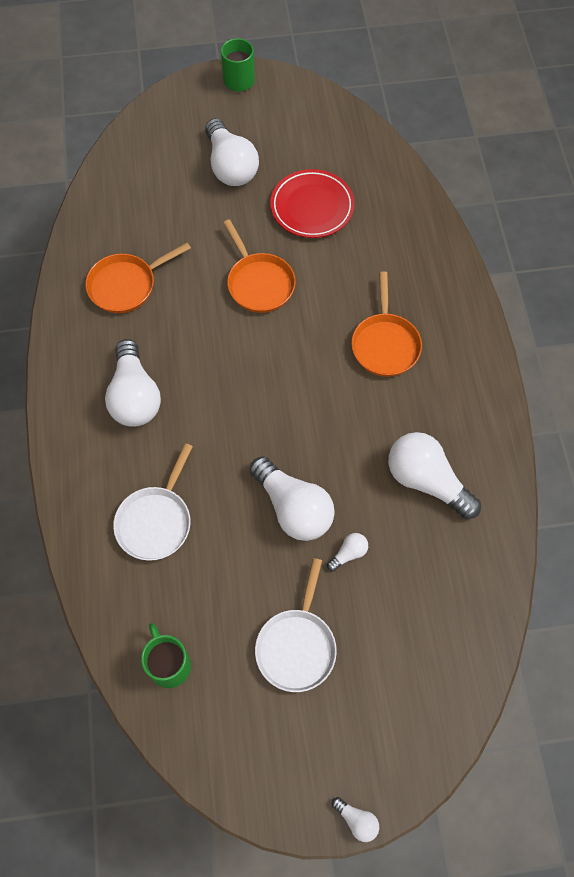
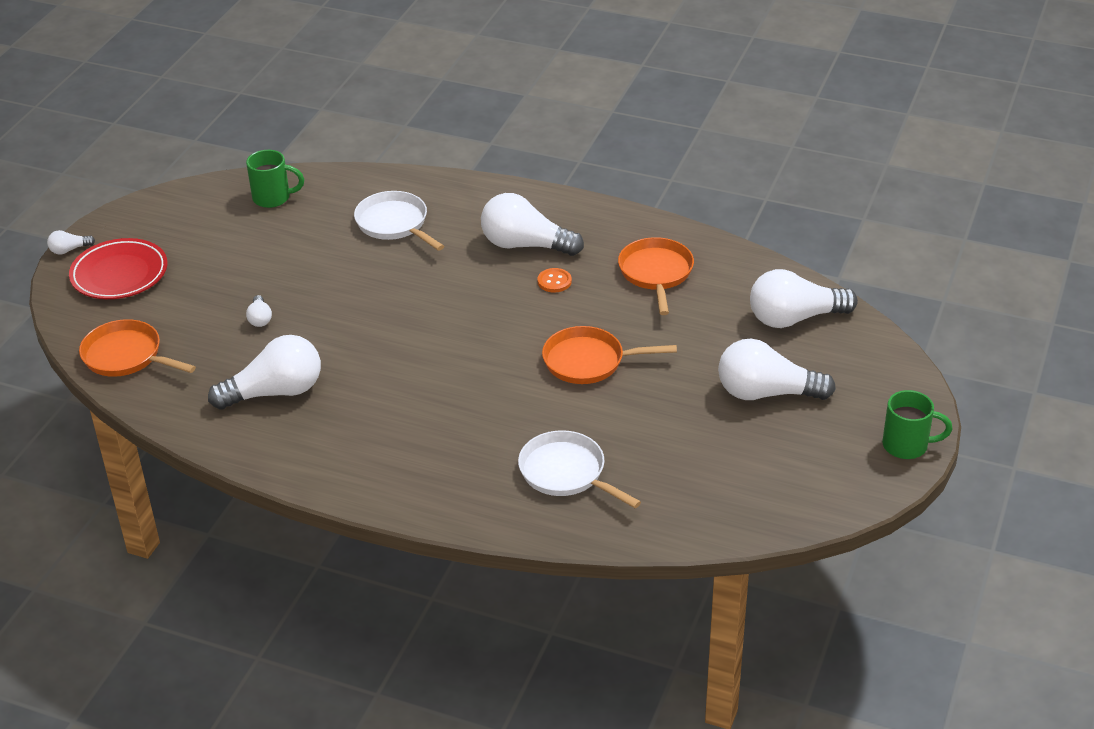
camera: 120 degrees right, 25 degrees down
white light bulb [249,456,335,541] -> white light bulb moved to [750,269,858,328]
white pan [255,558,337,692] -> white pan moved to [518,430,641,508]
red plate [270,169,355,238] -> red plate moved to [69,238,167,299]
orange pan [351,271,422,377] -> orange pan moved to [79,319,196,377]
none -> orange button [537,268,572,293]

